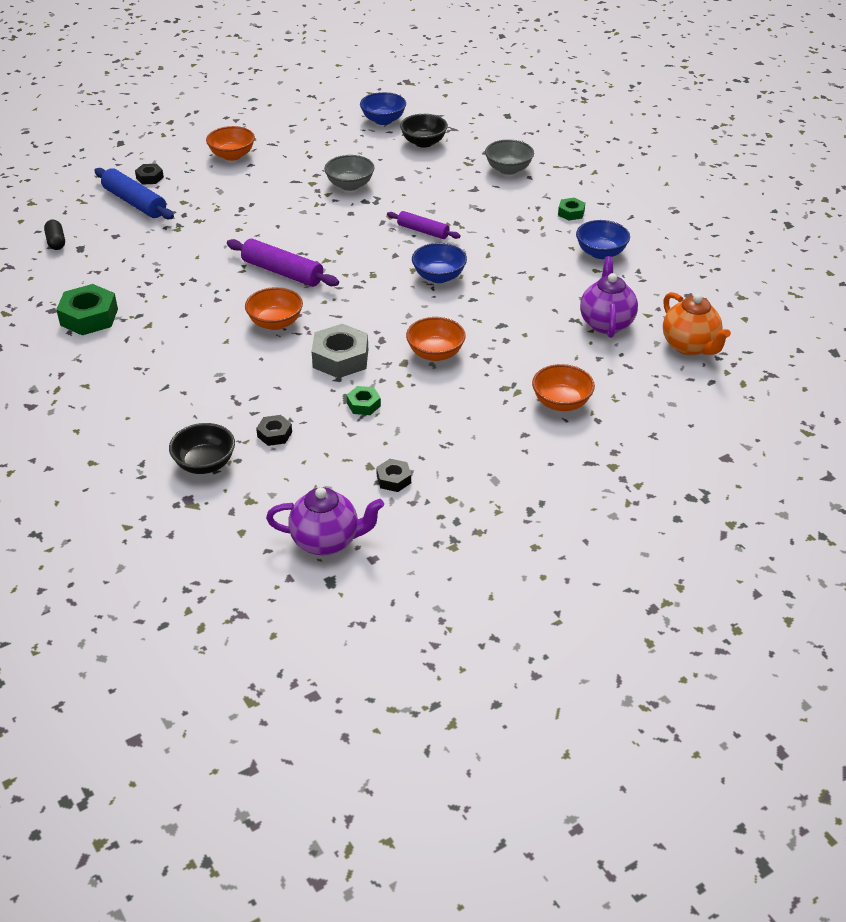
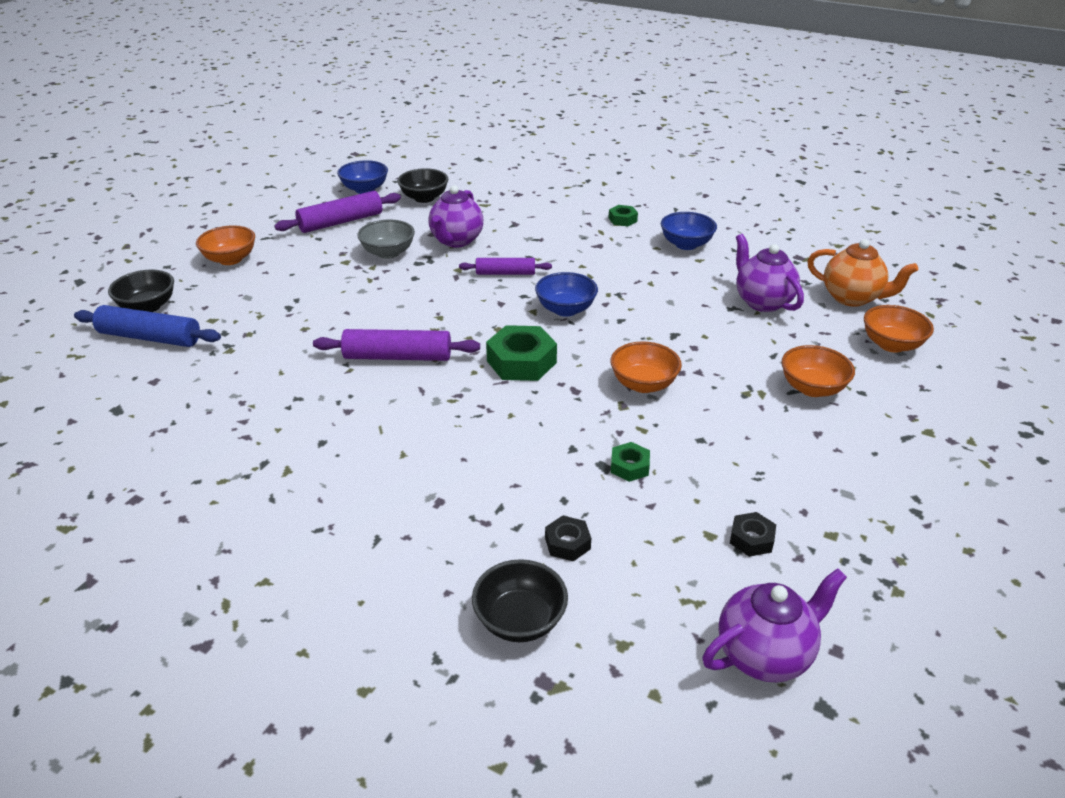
camera: 30 degrees left, 5 degrees down
black capsule [44,220,65,250] -> none
green nut [56,284,118,335] -> green nut moved to [486,325,557,381]
black nut [135,164,164,185] -> black bowl [108,270,174,312]
orange bowl [245,287,303,330] -> orange bowl moved to [864,305,934,353]
grey nut [312,324,368,378] -> none
grey bowl [485,140,534,175] -> none
none -> purple rolling pin [274,191,401,233]
none -> purple teapot [428,185,483,248]

